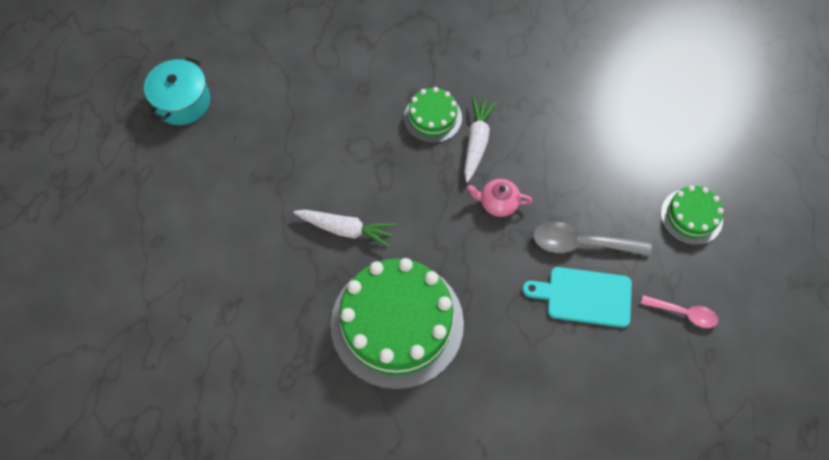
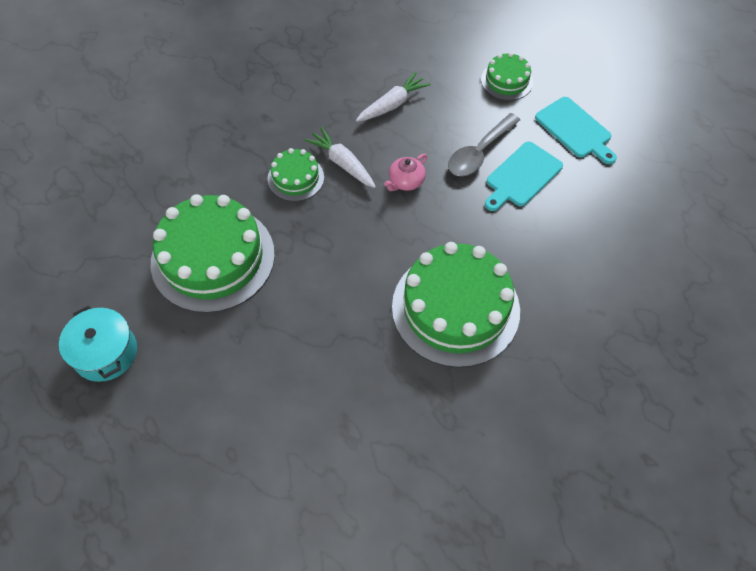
camera: 55 degrees left, 5 degrees down
white carrot [293,210,396,248] -> white carrot moved to [356,72,431,122]
pink spoon [641,295,718,328] -> turquoise cutting board [535,97,617,164]
none -> green cake [151,194,275,313]

